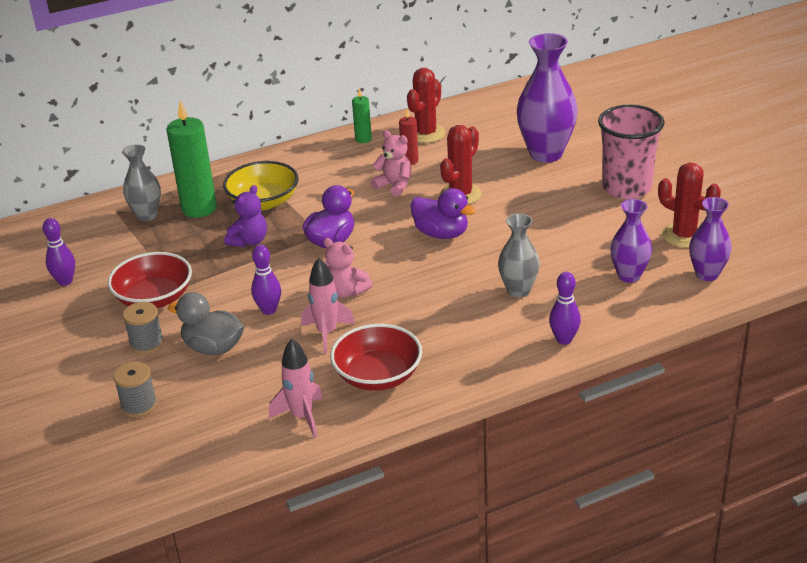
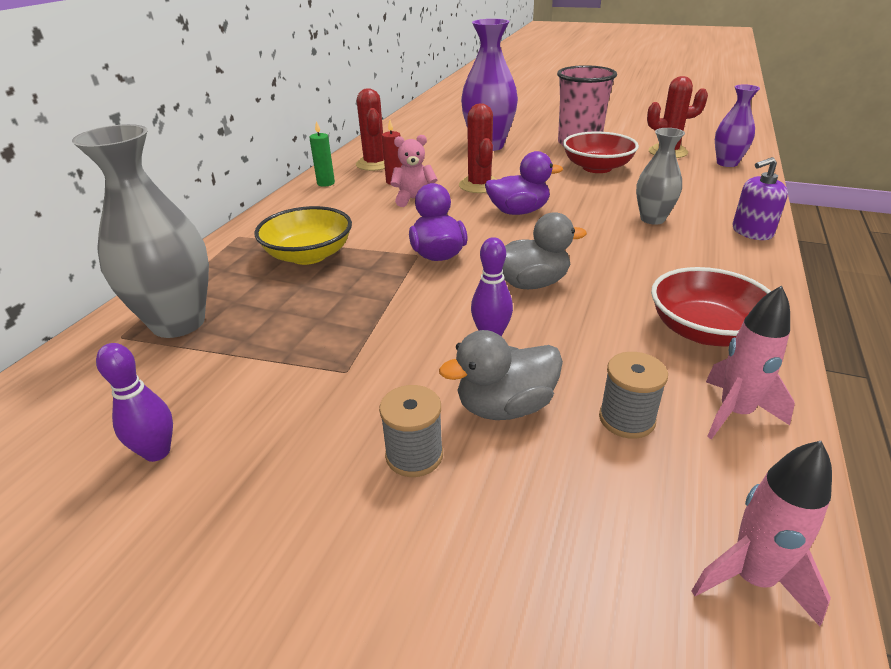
camera: 45 degrees left, 0 degrees up
red bowl [108,252,192,308] -> red bowl moved to [563,131,639,173]
grey spool [113,361,157,417] -> grey spool moved to [599,352,668,439]
grey vase [122,145,161,221] -> grey vase [72,124,209,338], size x1.70
green candle [167,100,217,218] -> none
purple teddy bear [225,185,267,247] -> none
pink rocket [301,258,355,353] -> pink rocket moved to [692,441,832,626]
pink teddy bear [324,238,372,298] -> grey duck [502,212,587,289]
purple bowling pin [549,272,581,345] -> purple soap dispenser [732,157,788,240]
purple vase [610,199,652,283] -> none

